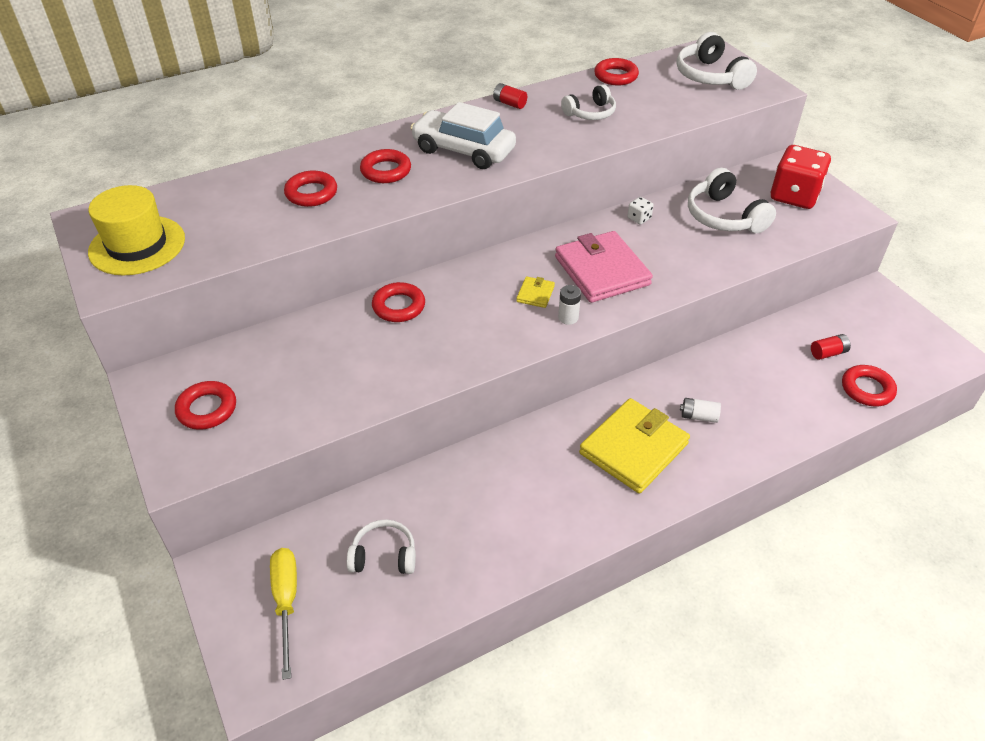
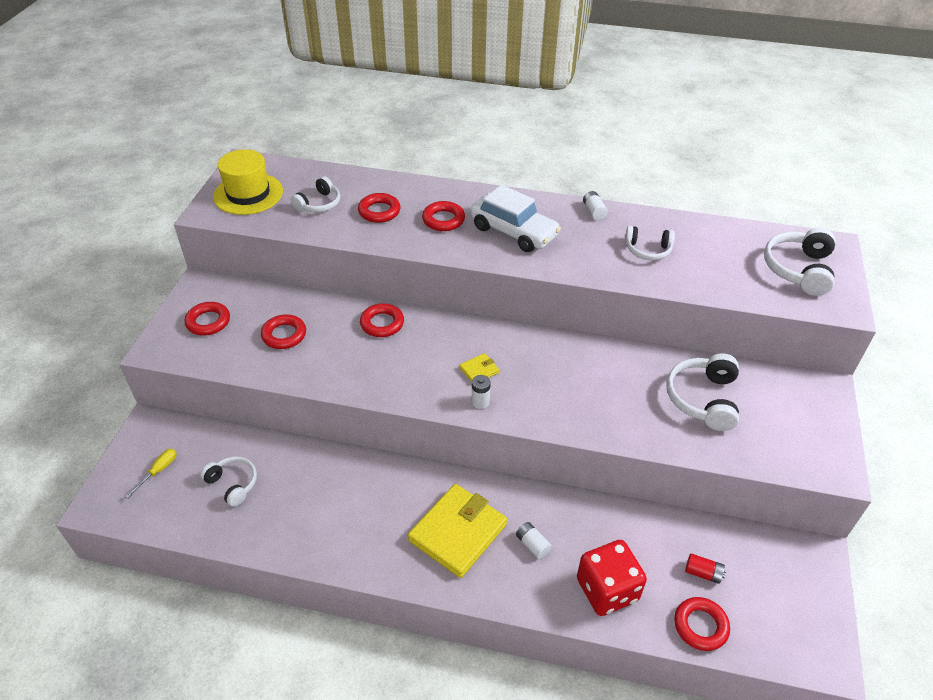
camera: 40 degrees right, 0 degrees up
yellow screwdriver [270,548,297,680] -> yellow screwdriver [125,449,177,498], size x0.64
white car [410,102,516,169] -> white car turned 150 degrees clockwise [470,185,561,252]
red battery [493,83,527,109] -> white battery [583,191,608,220]
pink wallet [555,231,653,303] -> none
yellow wallet [579,398,690,494] -> yellow wallet turned 45 degrees counterclockwise [408,484,507,578]
red ring [594,58,639,85] -> red ring moved to [261,314,306,349]
white dice [627,197,654,225] -> none
red dice [771,145,831,209] -> red dice moved to [577,540,647,616]
none -> white headphones [291,176,340,212]

